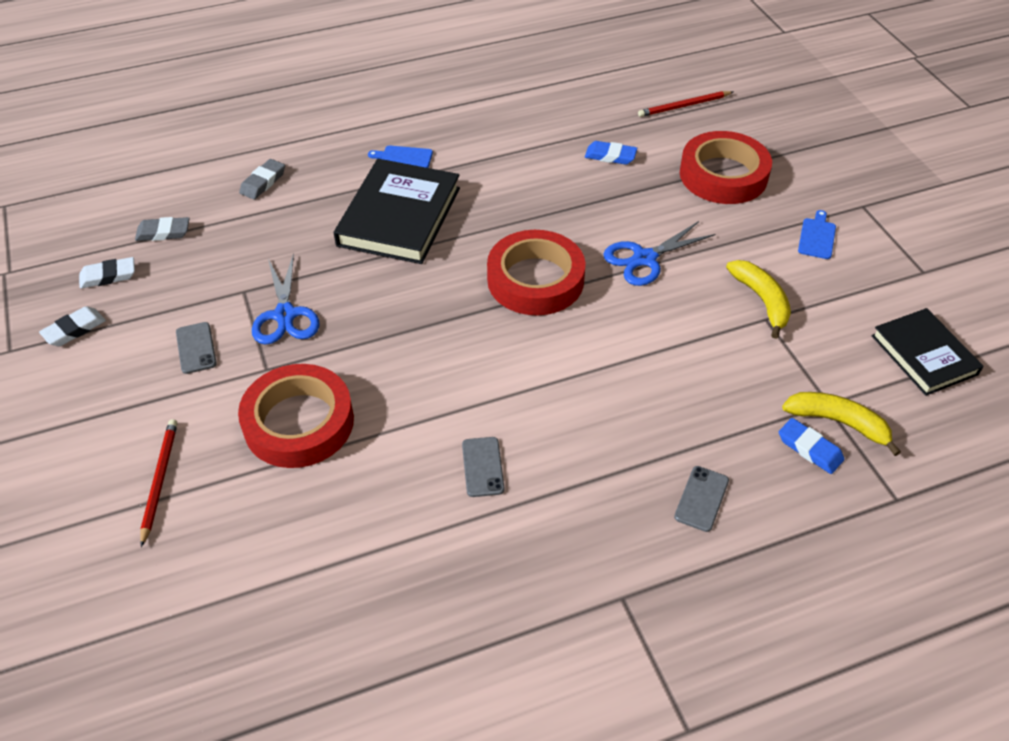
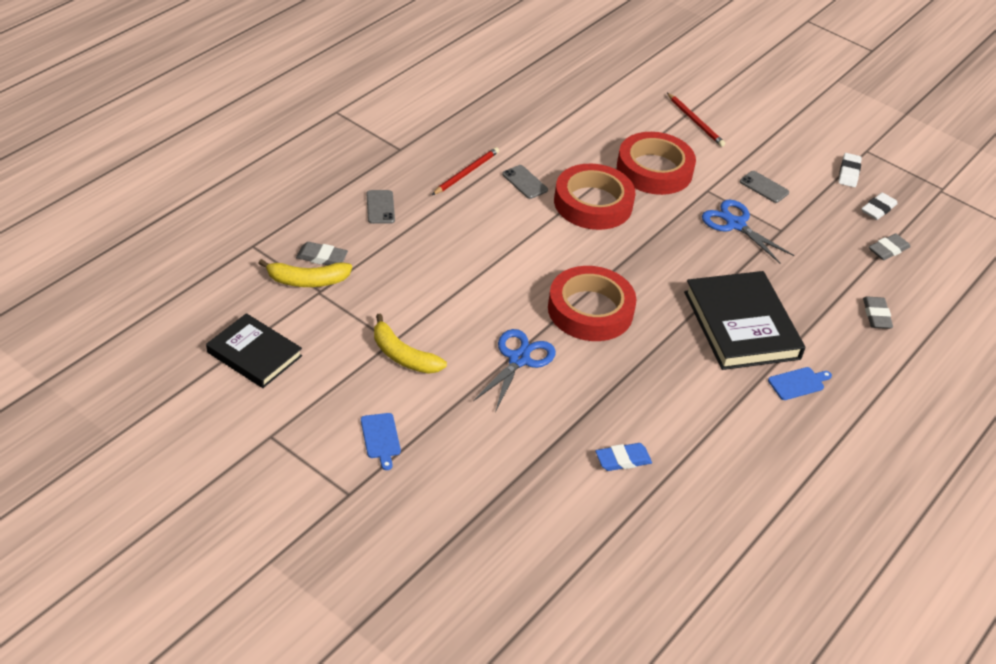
camera: 145 degrees right, 5 degrees down
red pencil [638,91,733,117] -> red pencil moved to [432,147,499,195]
red tape [680,131,772,204] -> red tape moved to [554,164,635,230]
blue eraser [779,418,844,474] -> grey eraser [296,242,348,265]

